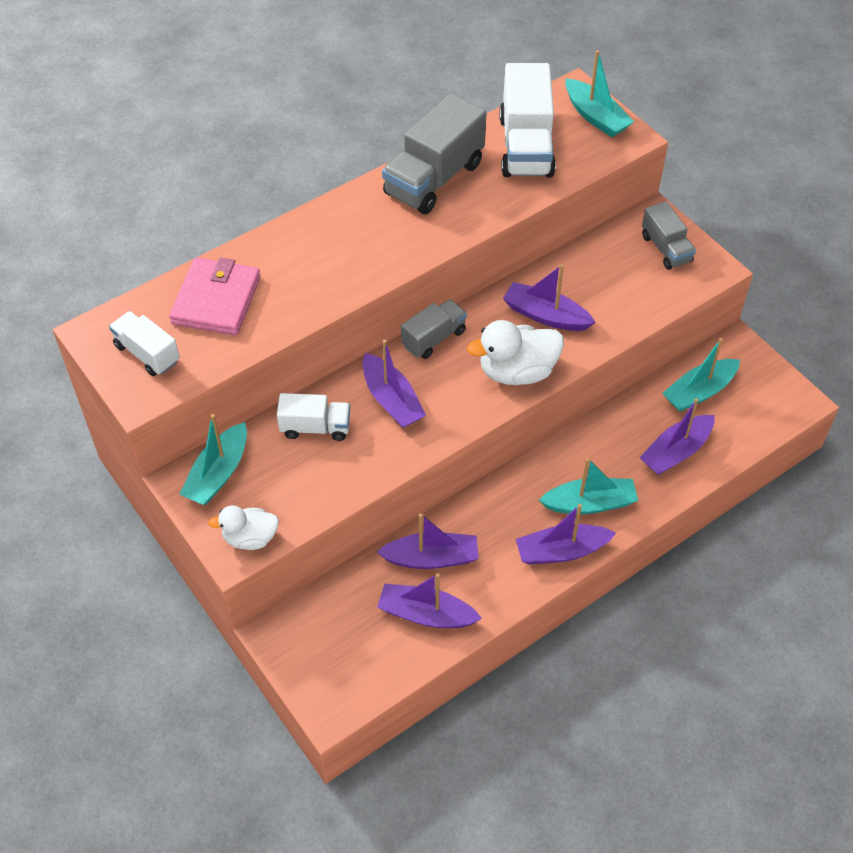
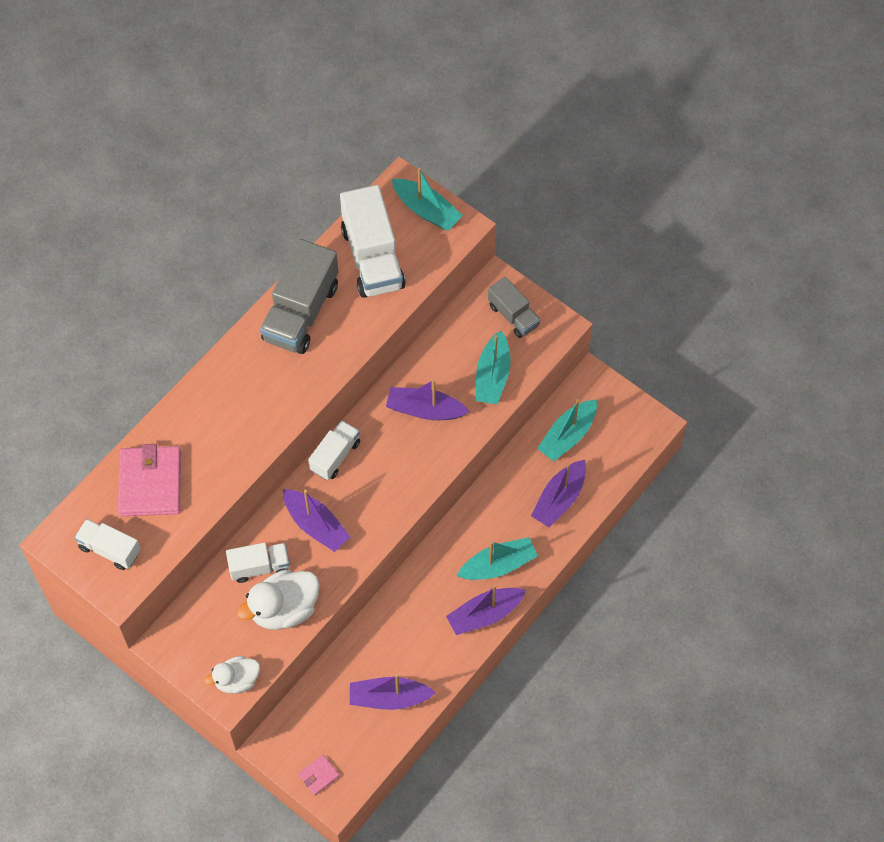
camera: 15 degrees left, 10 degrees up
turquoise boat [179,414,247,505] -> turquoise boat moved to [476,331,511,404]
purple boat [377,513,479,569] -> none
grey truck [401,299,467,359] -> white truck [308,420,360,480]
white duck [467,320,564,385] -> white duck moved to [237,569,320,630]
none -> pink wallet [298,755,340,795]

